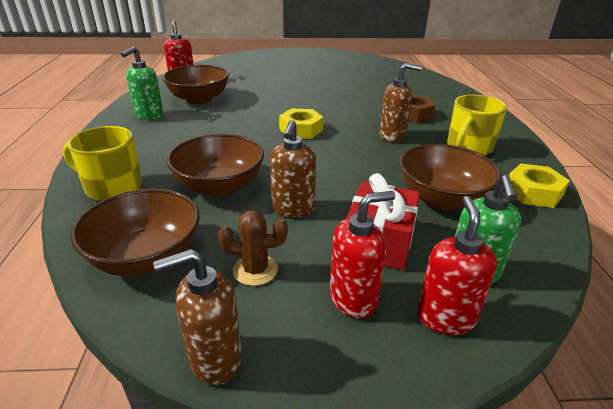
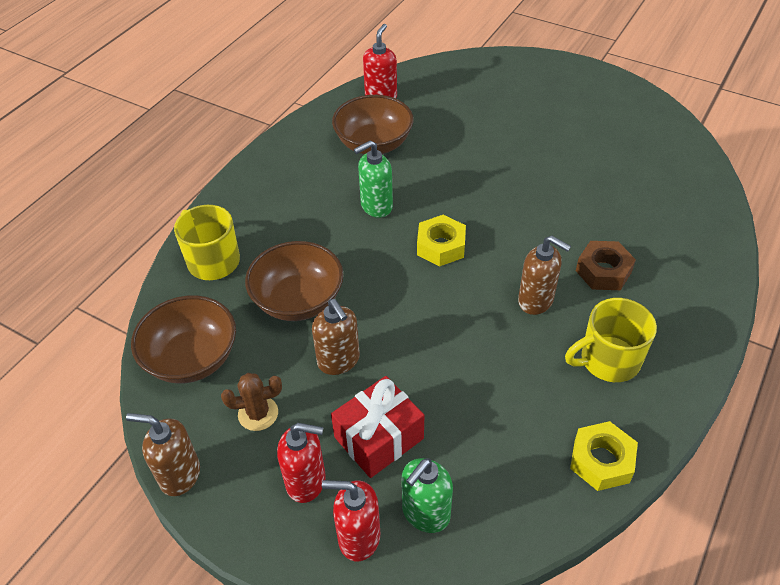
camera: 35 degrees right, 15 degrees up
green soap dispenser [121,47,163,120] -> green soap dispenser moved to [354,140,393,218]
brown cactus [218,210,288,286] -> brown cactus turned 45 degrees counterclockwise [221,373,282,431]
brown soap dispenser [270,120,316,217] -> brown soap dispenser turned 75 degrees counterclockwise [312,299,360,375]
brown bowl [399,144,502,210] -> none
red soap dispenser [417,196,497,335] -> red soap dispenser turned 120 degrees counterclockwise [322,480,380,561]

